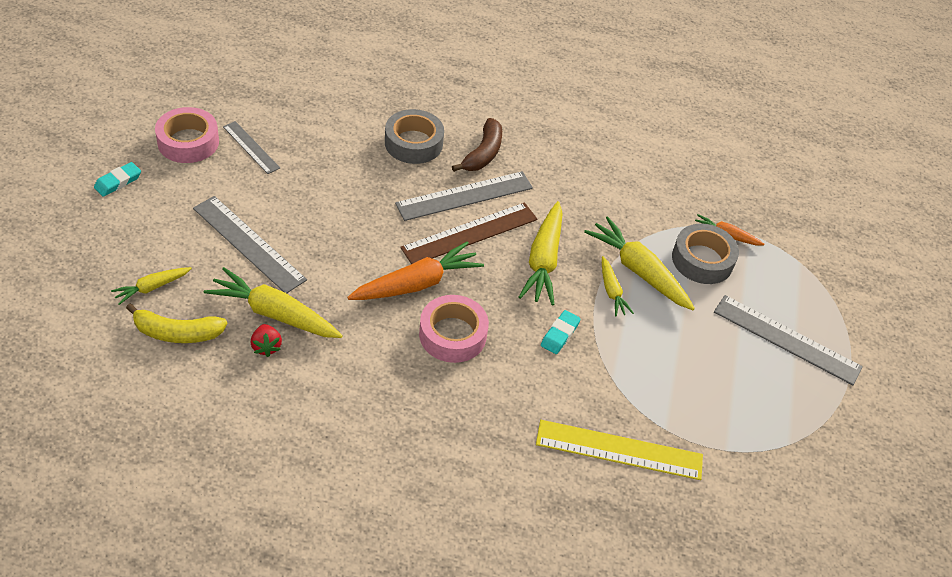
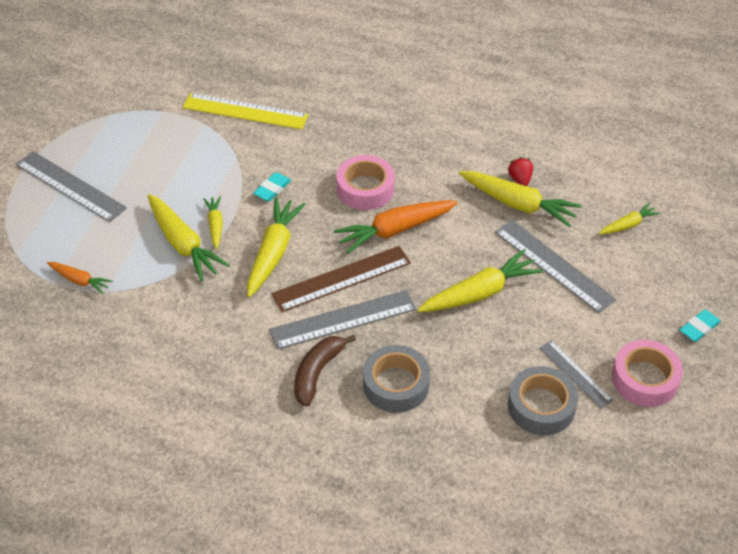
camera: 170 degrees left, 0 degrees up
yellow banana [126,303,228,343] -> none
grey tape [672,224,739,284] -> grey tape moved to [508,366,578,435]
none -> yellow carrot [418,249,543,312]

